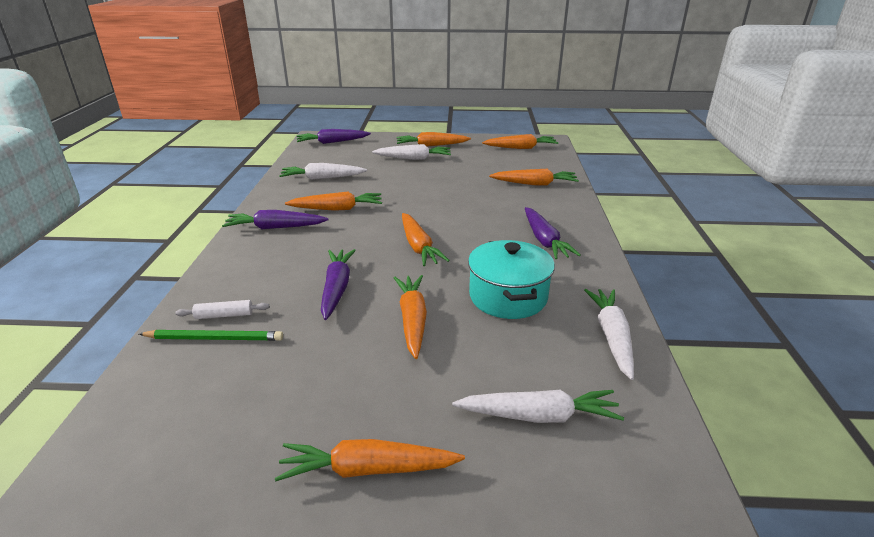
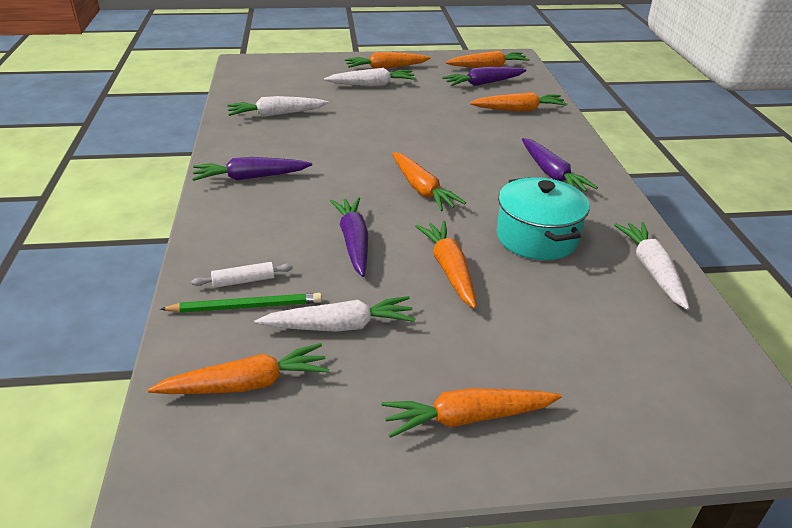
camera: 10 degrees left, 5 degrees up
orange carrot [285,192,382,211] -> orange carrot moved to [148,343,329,394]
purple carrot [297,129,371,144] -> purple carrot moved to [442,67,527,86]
white carrot [452,390,624,423] -> white carrot moved to [254,296,415,332]

